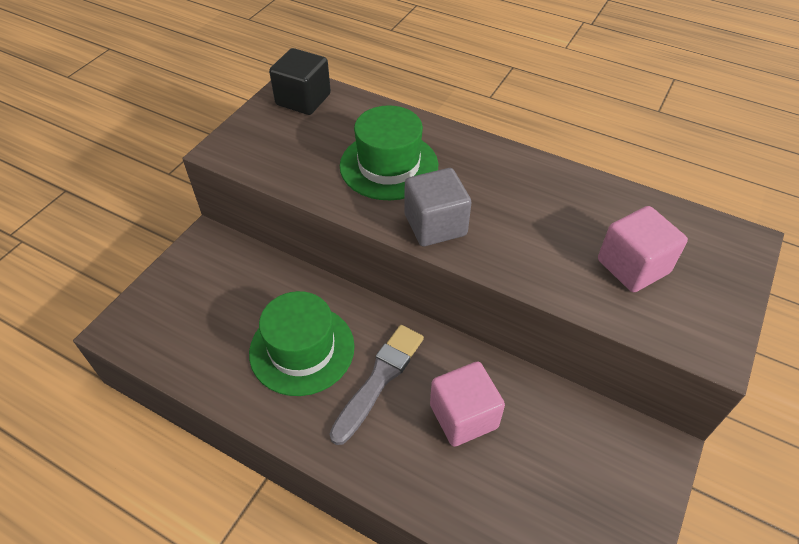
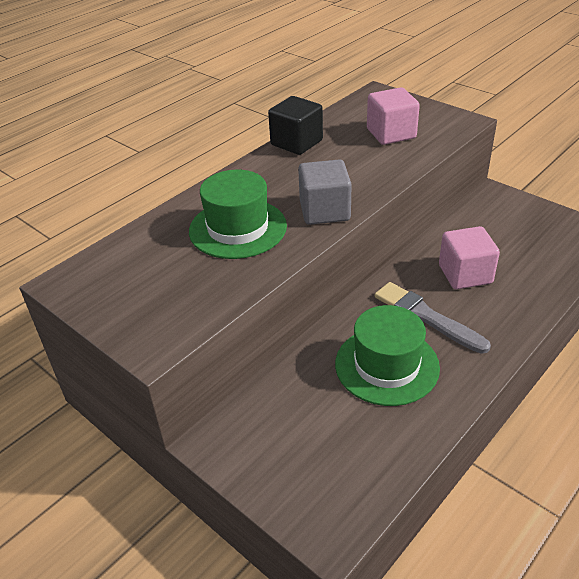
camera: 75 degrees left, 10 degrees down
black cube [269,48,331,115] -> black cube moved to [268,96,323,155]

